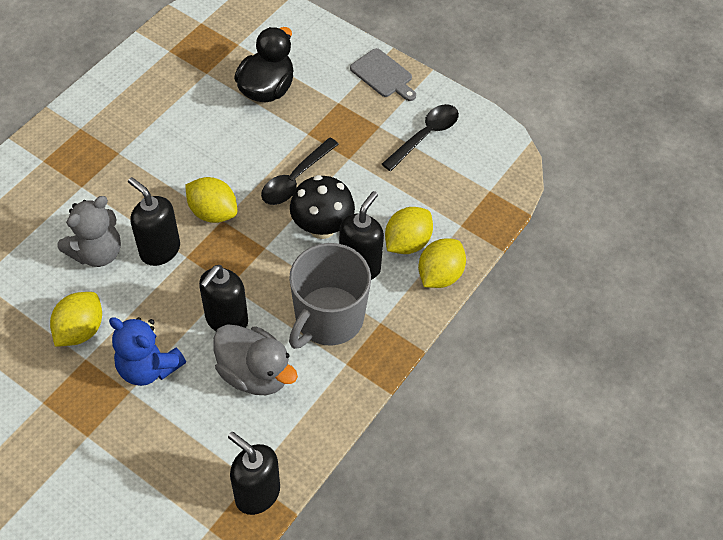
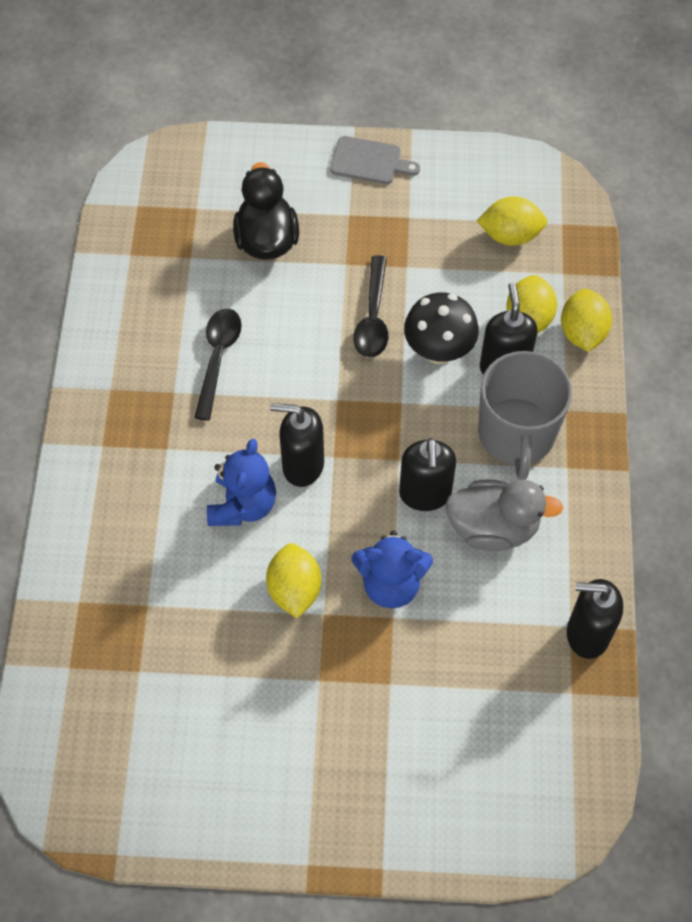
camera: 30 degrees left, 5 degrees up
grey teddy bear [57,196,121,267] -> blue teddy bear [207,439,276,526]
yellow lemon [185,177,237,223] -> yellow lemon moved to [477,196,547,246]
black spoon [382,104,459,171] -> black spoon moved to [194,308,242,421]

